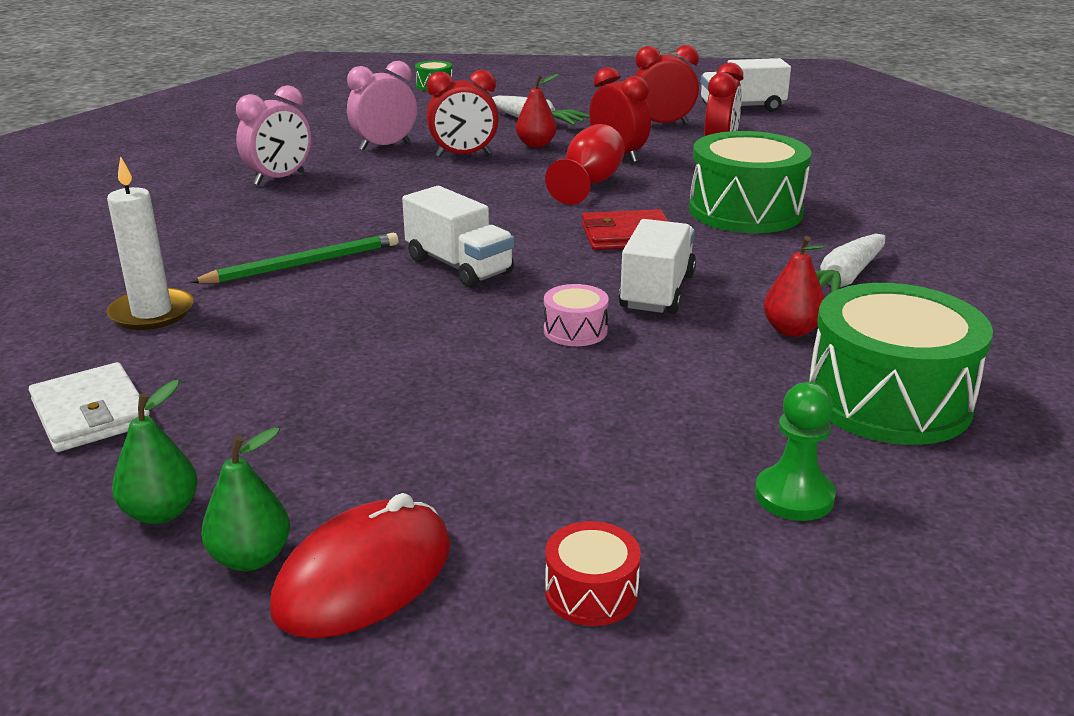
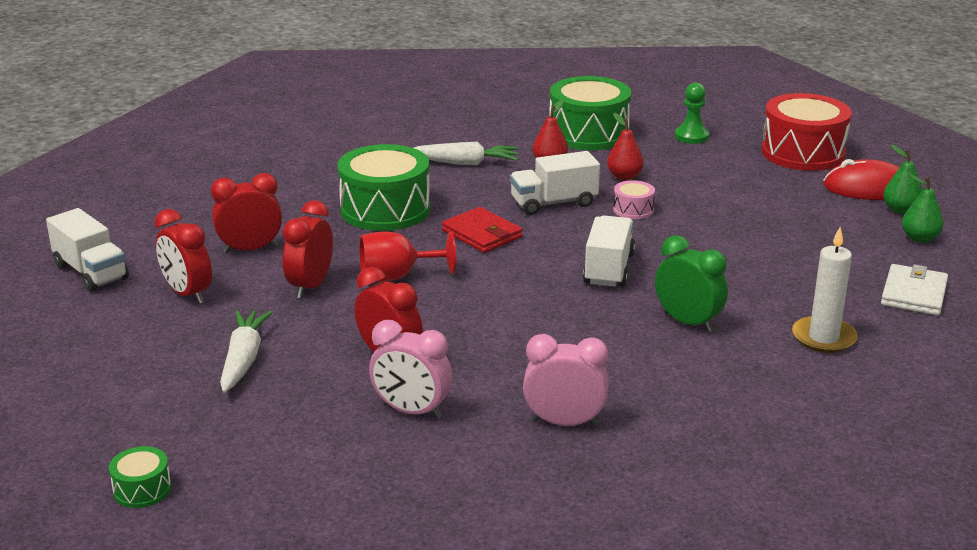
camera: 125 degrees left, 0 degrees up
green pencil [191,233,398,283] -> green clock [655,235,728,333]
red pear [516,74,559,148] -> red pear moved to [607,113,644,180]
red drum [545,521,641,626] -> red drum [761,93,852,171], size x2.23

